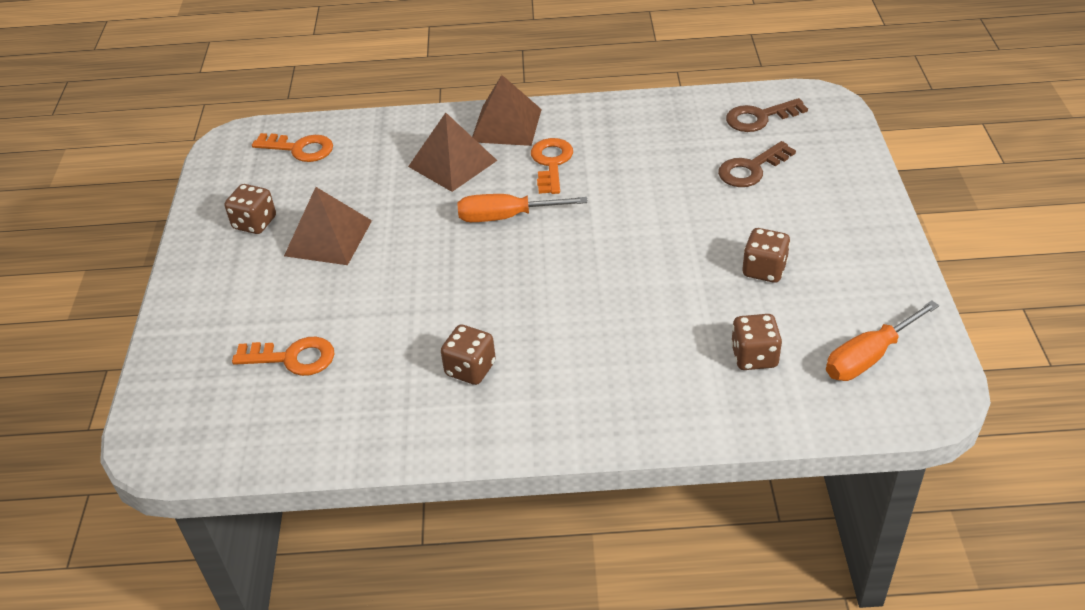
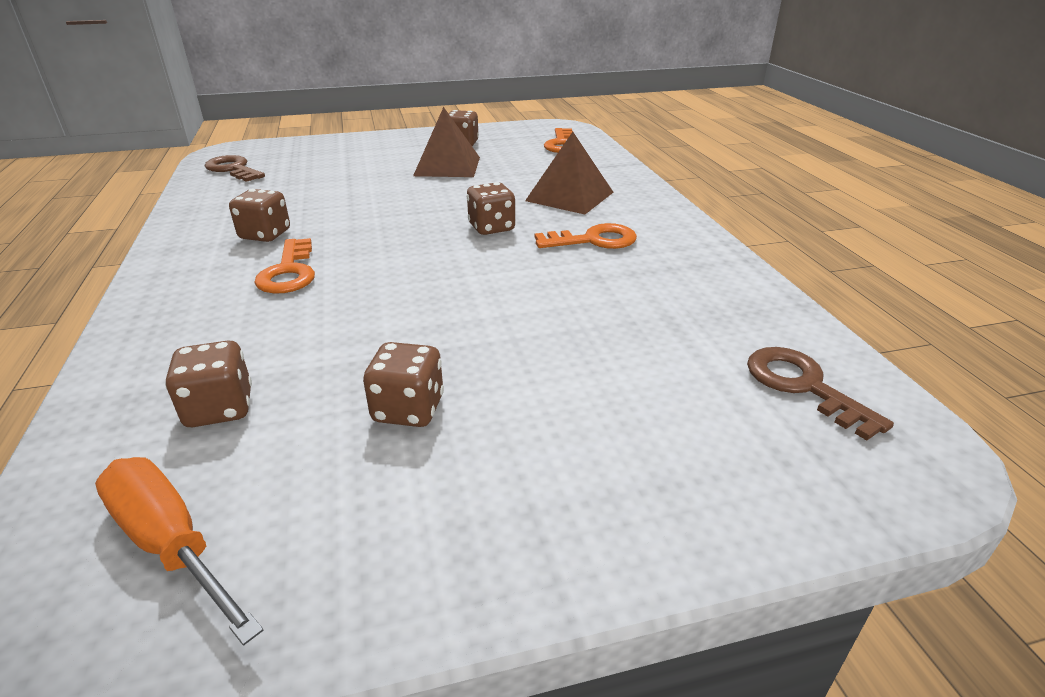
camera: 75 degrees right, 10 degrees down
orange key [232,337,335,376] -> orange key moved to [254,238,315,293]
orange screwdriver [457,194,588,222] -> brown dice [467,182,515,235]
brown pyramid [472,75,542,146] -> none
brown key [718,141,796,187] -> brown key moved to [205,155,265,182]

